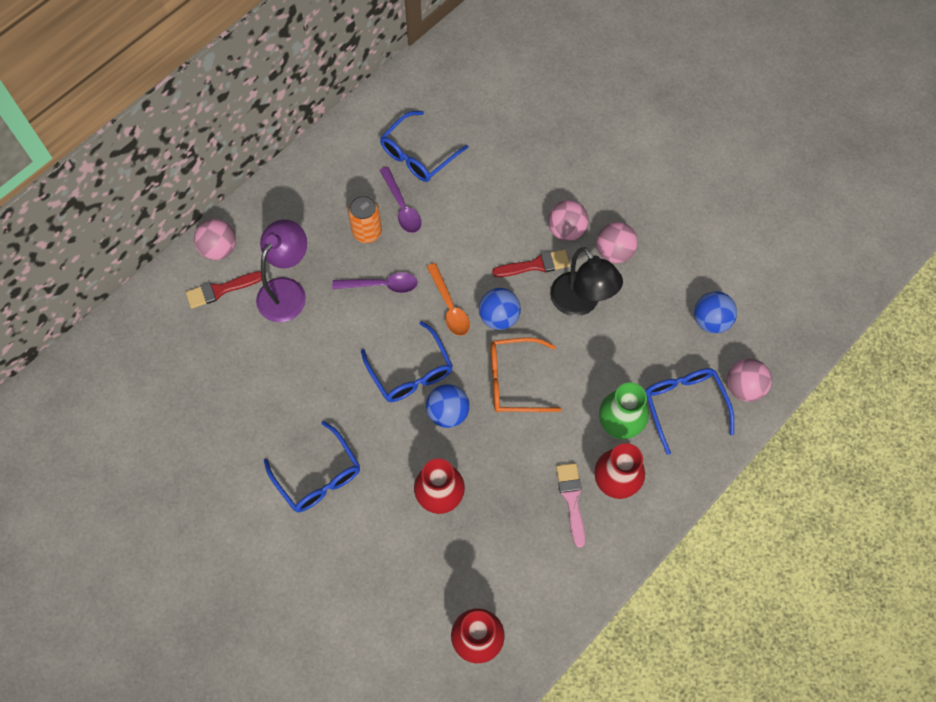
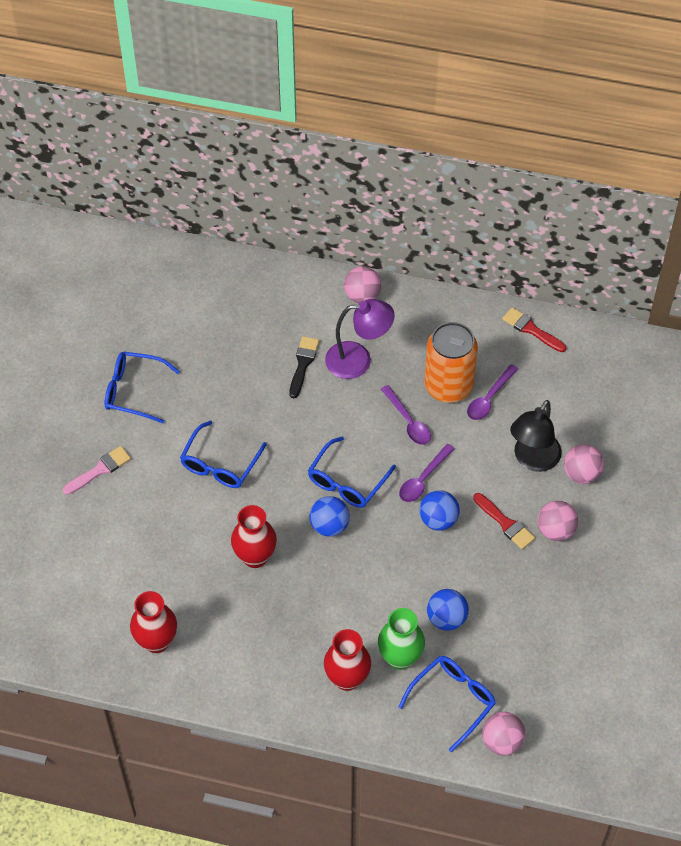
camera: 60 degrees right, 10 degrees down
red brush [186,271,262,309] -> red brush moved to [502,307,566,352]
orange can [348,195,382,243] -> orange can [425,322,478,403], size x1.70
blue glasses [380,111,469,182] -> blue glasses moved to [104,352,180,423]
orange spoon [427,263,470,336] -> purple spoon [399,444,454,502]
orange glasses [490,338,561,412] -> none
black lamp [550,247,623,316] -> black lamp moved to [510,400,562,472]
pink brush [556,463,585,548] -> pink brush moved to [63,446,131,495]
pink ball [596,222,638,263] -> pink ball moved to [564,444,604,484]
blue ball [694,291,737,333] -> blue ball moved to [427,589,469,631]
none -> black brush [289,336,319,398]

